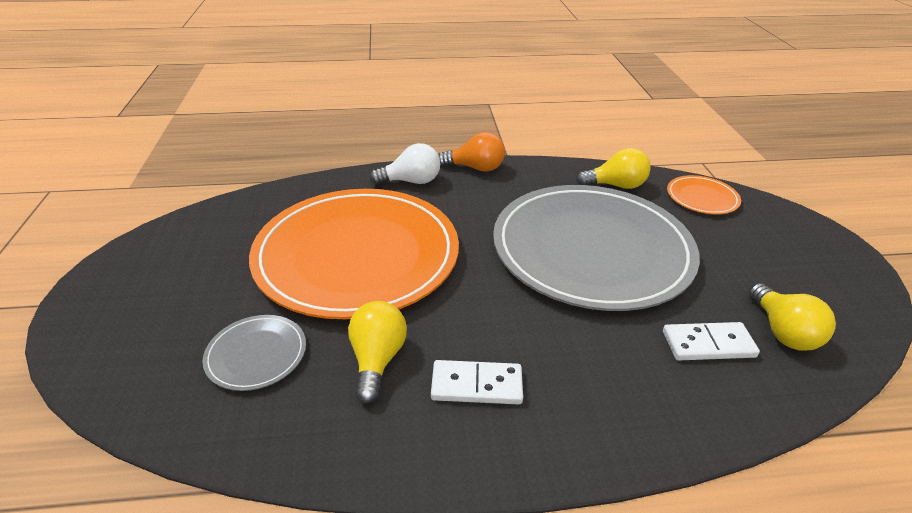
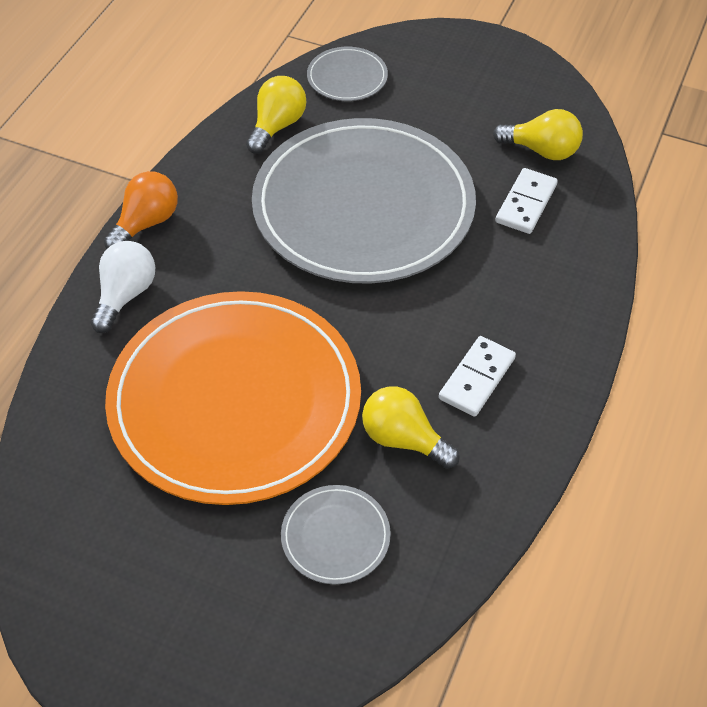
camera: 60 degrees left, 15 degrees up
orange plate [667,175,741,214] -> grey plate [307,47,388,101]

